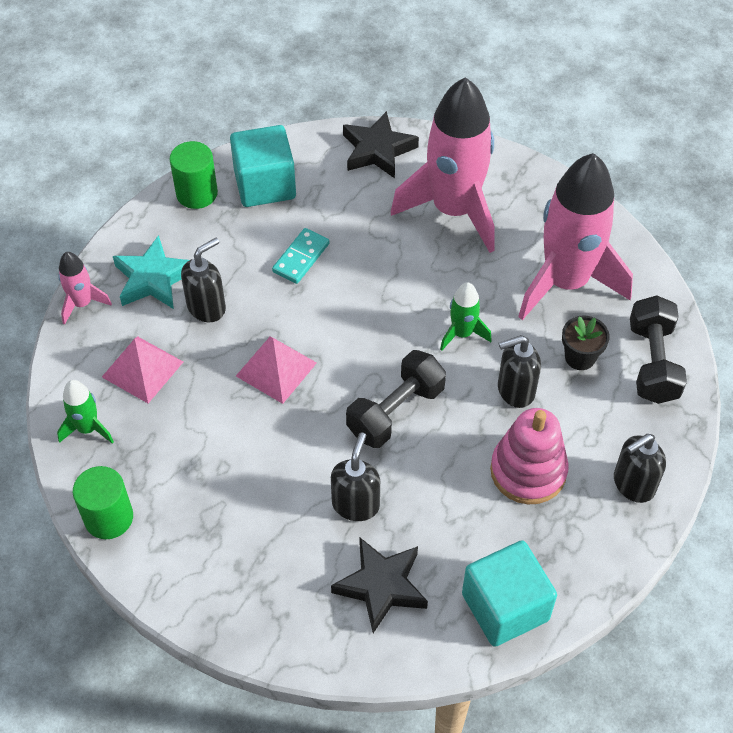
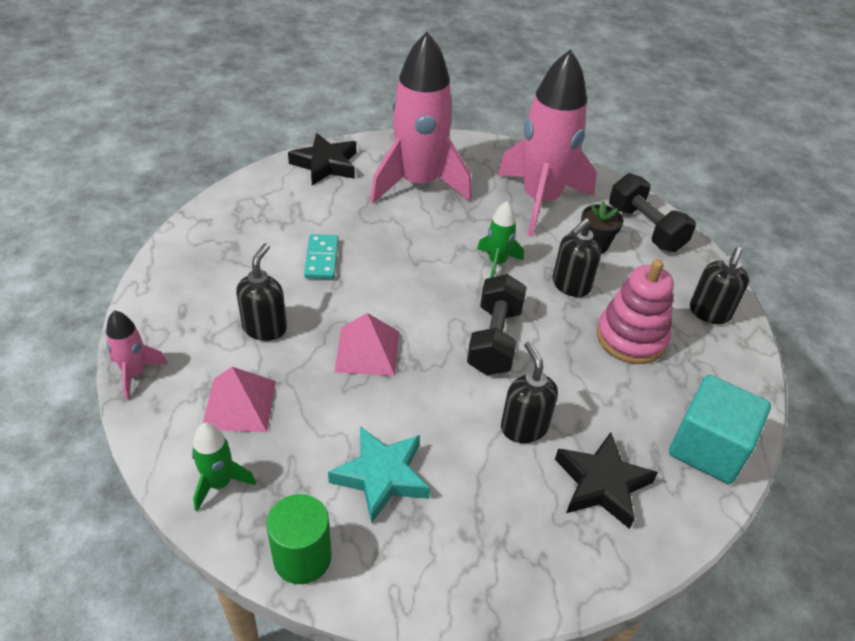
camera: 35 degrees left, 10 degrees down
turquoise star [113,235,189,309] -> turquoise star moved to [328,426,430,523]
green cylinder [169,141,218,209] -> none
turquoise cube [230,125,296,207] -> none

